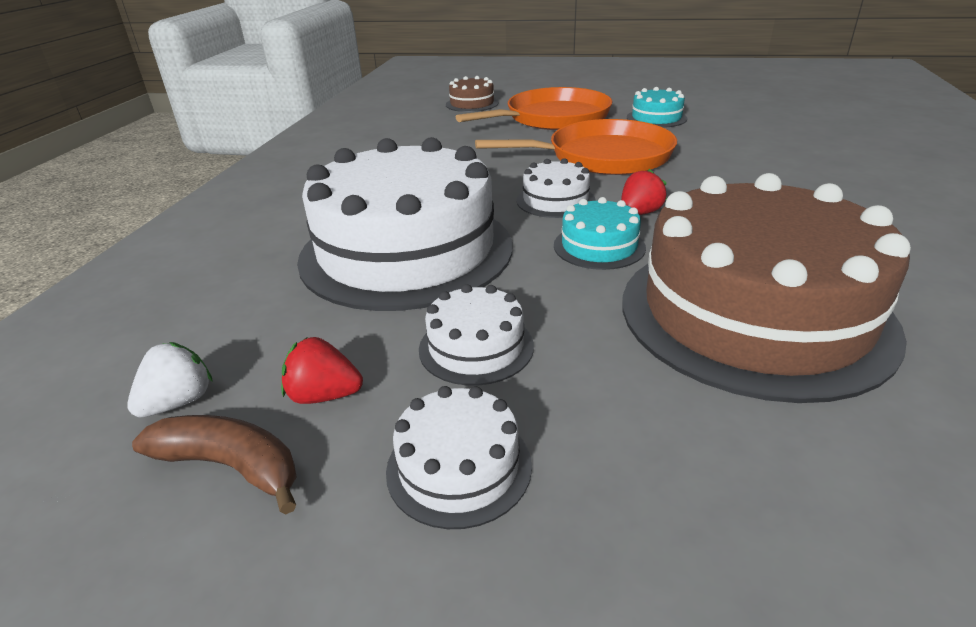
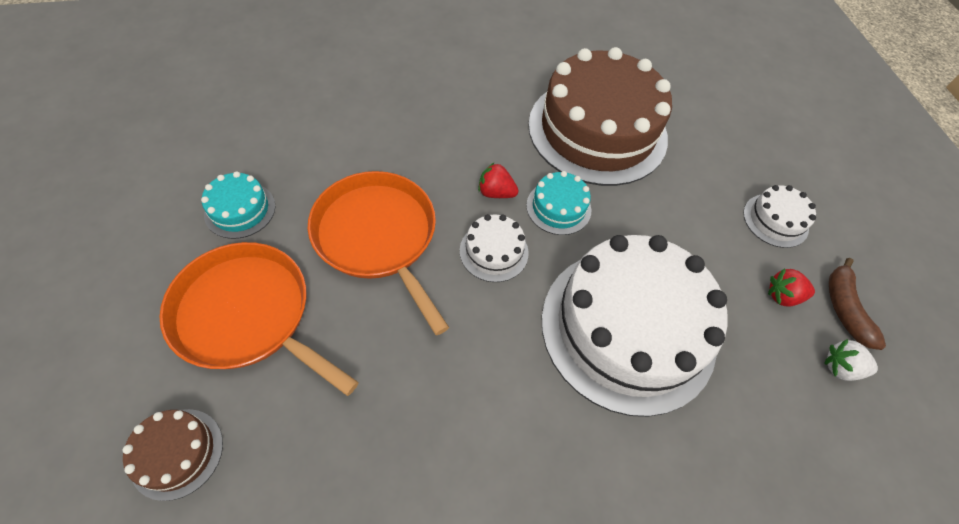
camera: 120 degrees left, 25 degrees up
red strawberry [281,337,363,404] -> red strawberry turned 105 degrees clockwise [768,268,815,307]
white cake [419,284,534,386] -> none

